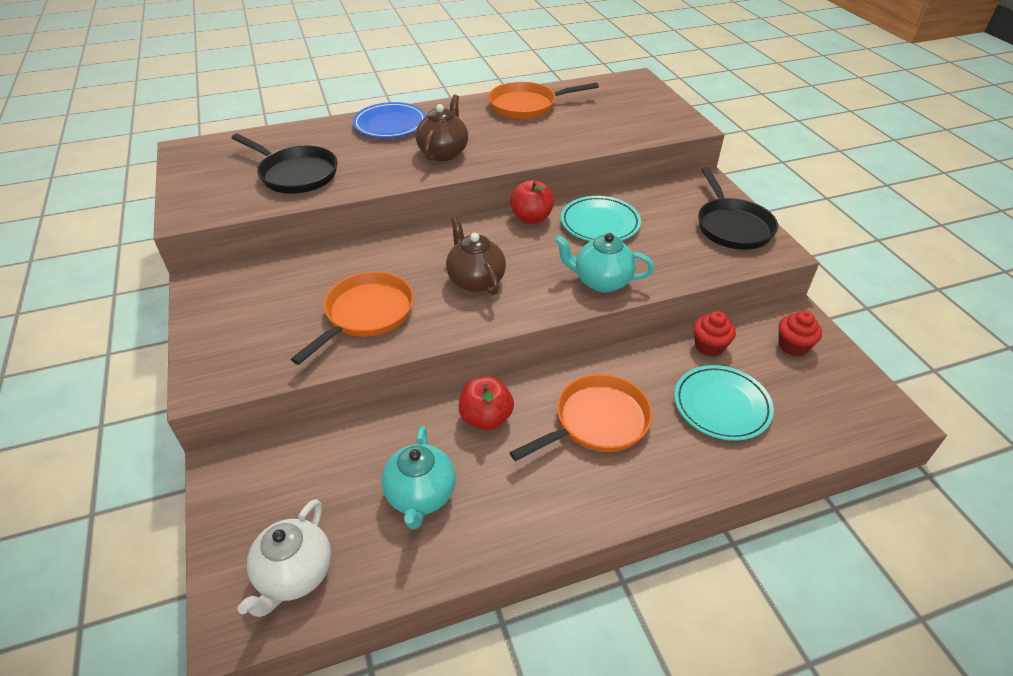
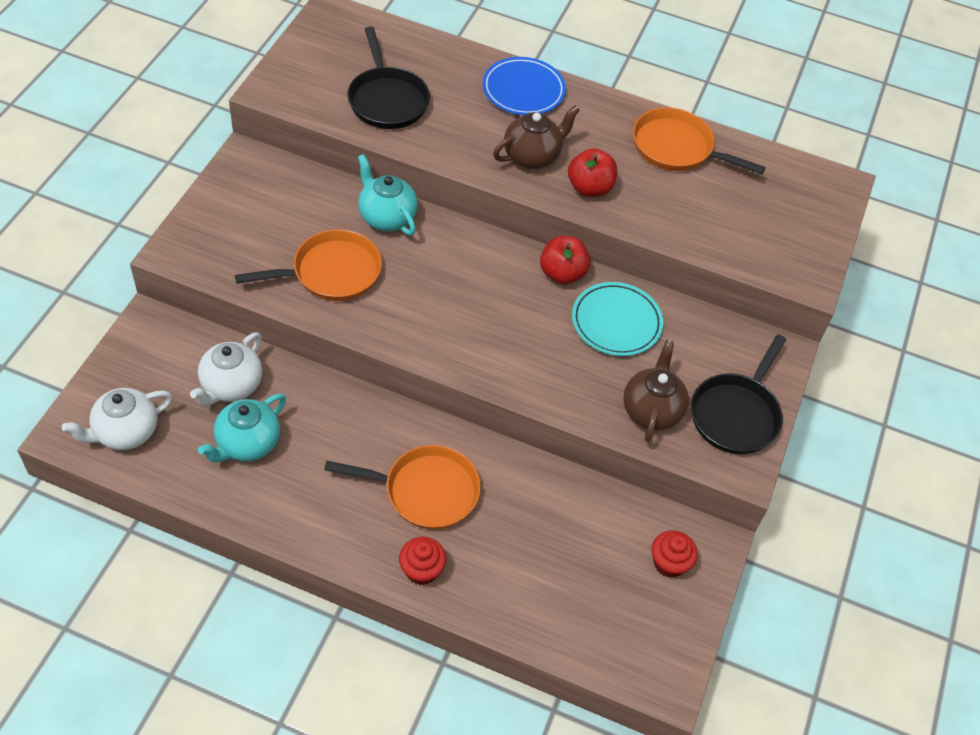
camera: 35 degrees right, 10 degrees up
brown teapot [446,216,506,295] -> brown teapot moved to [623,340,689,442]
red apple [459,377,514,430] -> red apple moved to [568,148,617,197]
turquoise teapot [554,233,655,293] -> turquoise teapot moved to [358,154,418,236]
turquoise plate [674,365,774,441] -> none
red cupcake [693,311,736,357] -> red cupcake moved to [399,537,447,585]
none -> white teapot [190,332,262,406]

